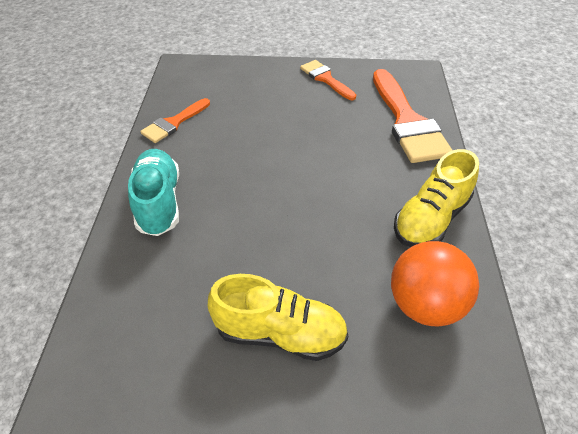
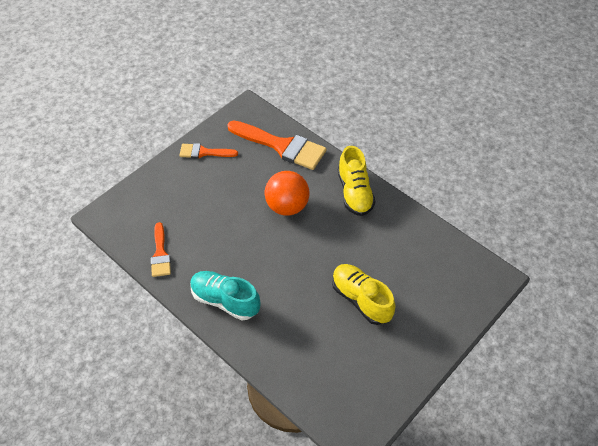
camera: 50 degrees left, 5 degrees up
yellow shoe [208,274,348,361] -> yellow shoe turned 90 degrees counterclockwise [332,264,396,325]
orange ball [391,241,479,326] -> orange ball moved to [265,171,310,216]

